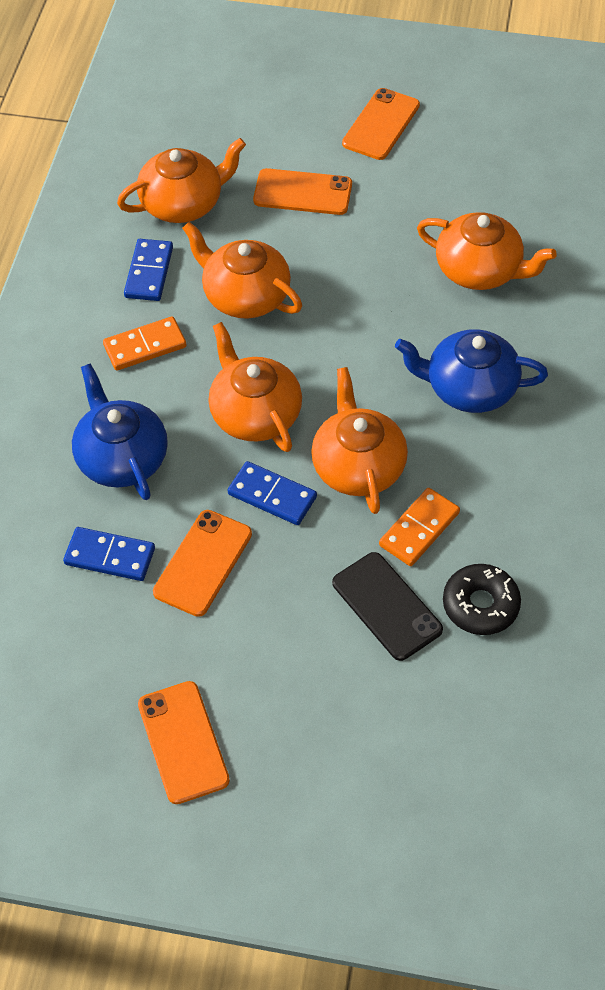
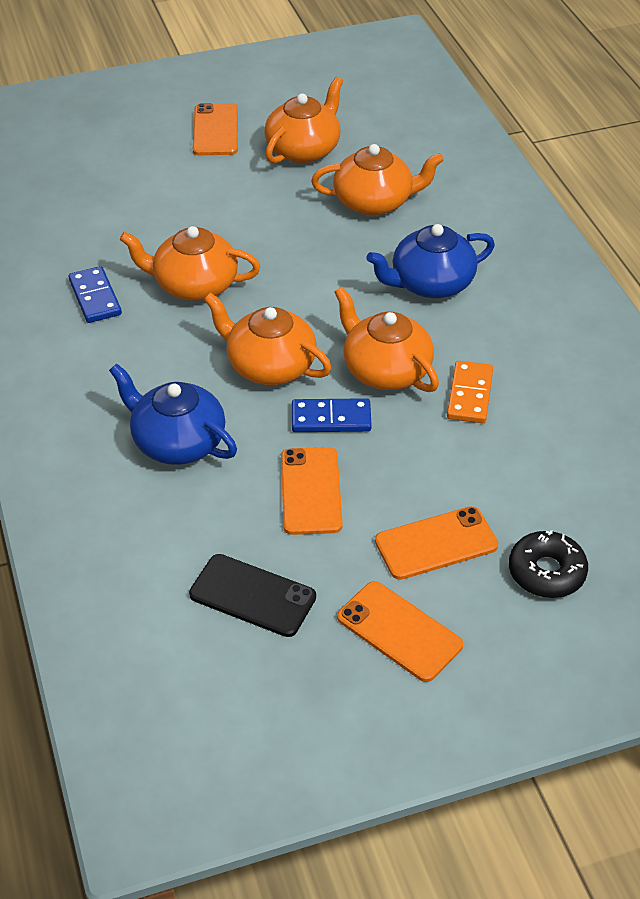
camera: 30 degrees left, 10 degrees down
blue domino [63,527,155,581] -> none
orange domino [103,316,187,371] -> none
orange teapot [117,138,246,223] -> orange teapot moved to [264,77,343,164]
orange phone [253,168,352,215] -> orange phone moved to [375,506,498,580]
black phone [332,552,443,661] -> black phone moved to [189,554,316,637]
black donut [443,564,521,635] -> black donut moved to [509,530,588,598]

